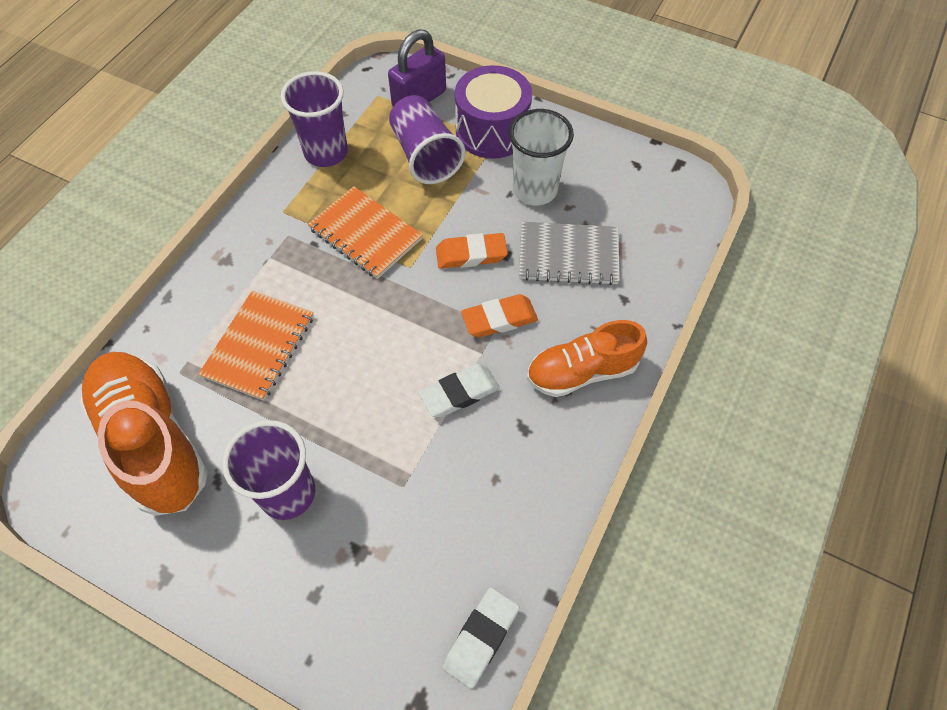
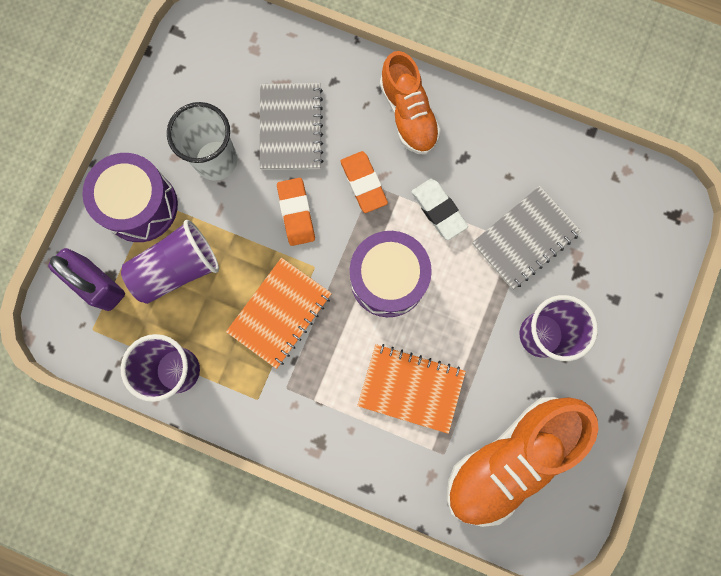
camera: 95 degrees left, 20 degrees up
white eraser [442,588,519,689] -> none
none -> purple drum [350,231,432,317]
none -> grey notebook [472,186,581,289]

